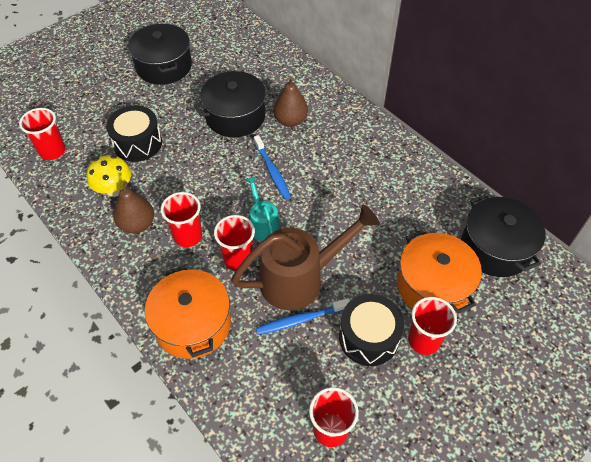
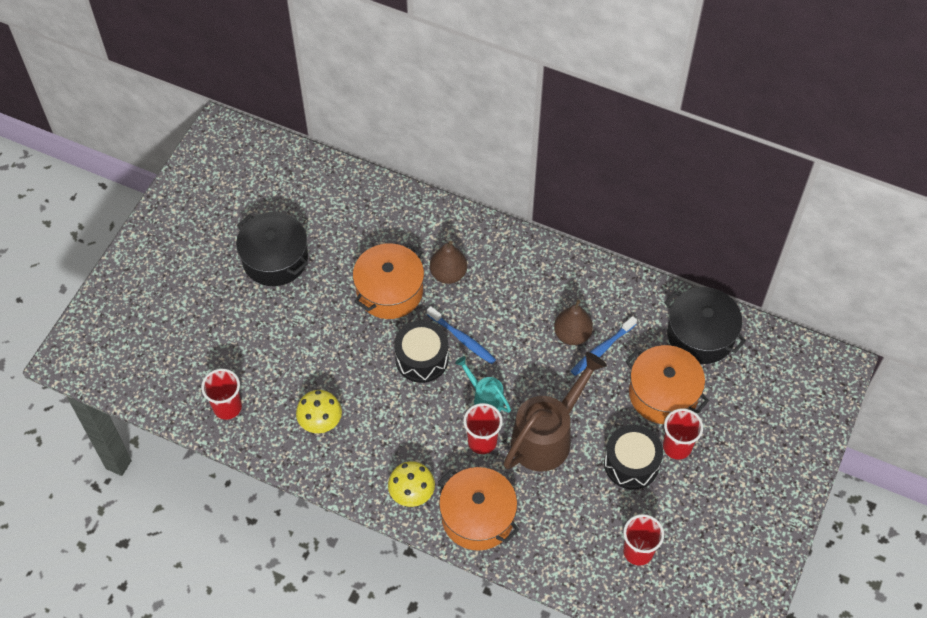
camera: 25 degrees left, 5 degrees up
black drum [106,106,162,162] -> black drum moved to [394,320,449,383]
brown pear [113,181,154,234] -> brown pear moved to [554,299,593,345]
red cup [161,192,202,247] -> none
black pot [194,71,272,137] -> orange pot [353,243,424,319]
blue toothbrush [256,298,350,335] -> blue toothbrush moved to [571,316,637,376]
none -> yellow mushroom [388,461,435,507]

